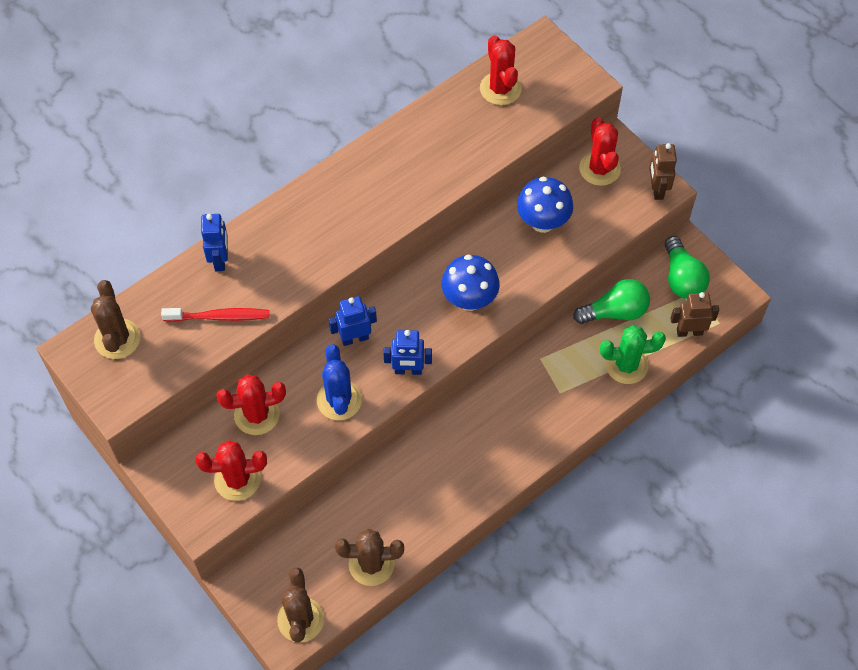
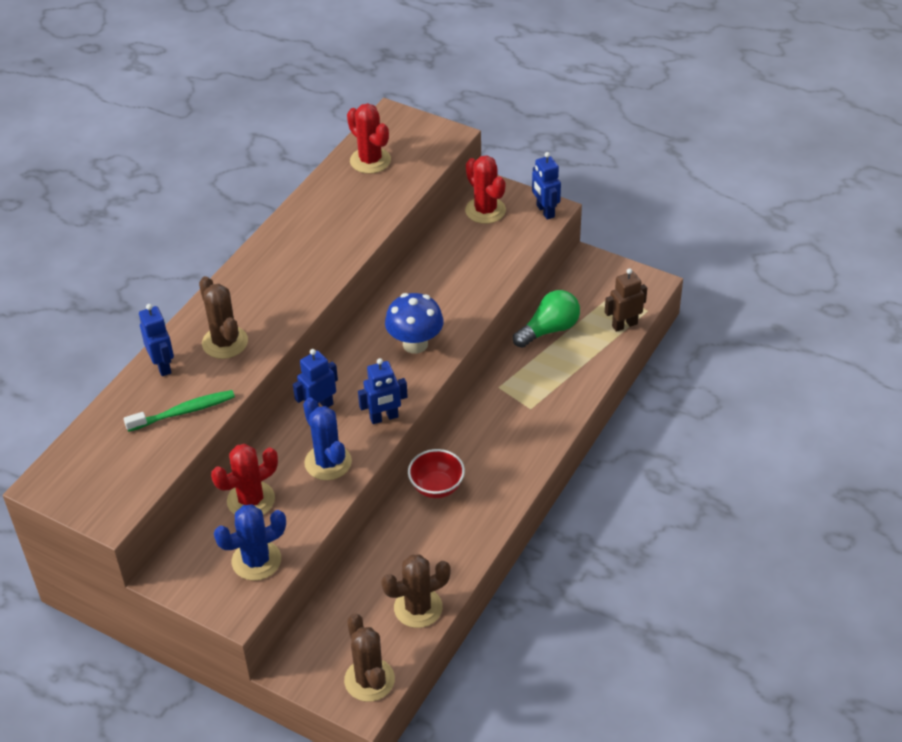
camera: 20 degrees left, 15 degrees down
brown cactus [91,280,140,359] -> brown cactus moved to [199,276,248,359]
red toothbrush [161,308,269,322] -> green toothbrush [124,390,235,432]
red cactus [195,440,267,501] -> blue cactus [214,504,286,581]
blue mushroom [517,177,573,233] -> none
green cactus [600,325,666,384] -> none
brown robot [649,143,677,200] -> blue robot [532,152,561,220]
green light bulb [665,236,710,299] -> none
none -> red bowl [408,449,465,498]

